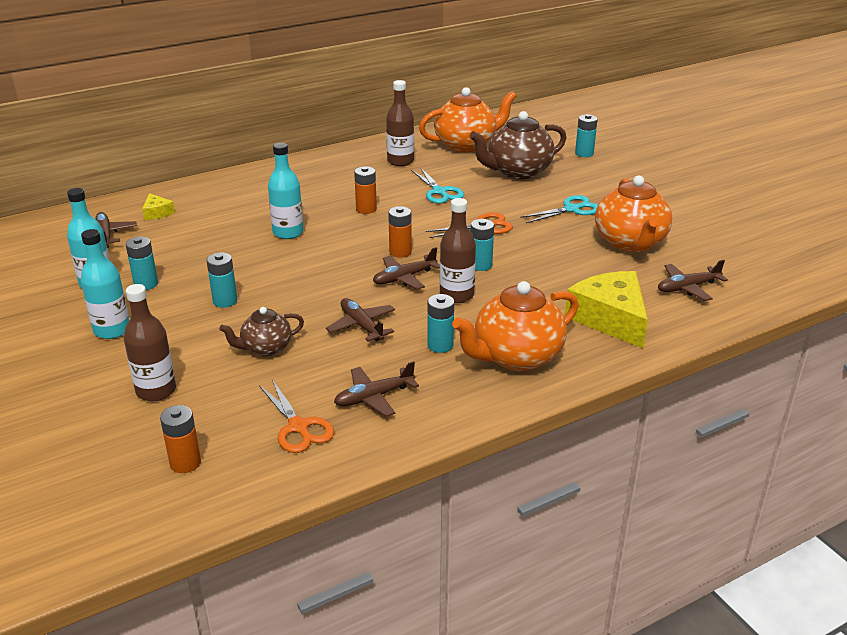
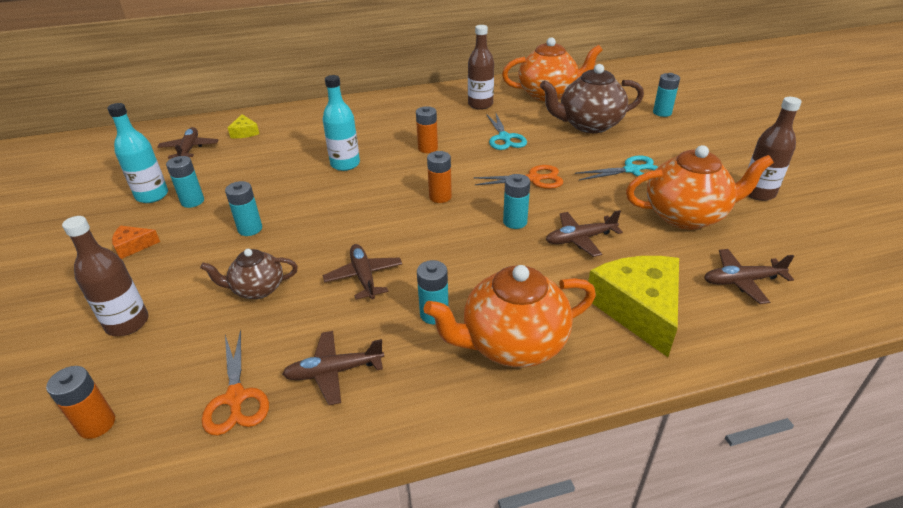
camera: 15 degrees right, 5 degrees up
turquoise bottle [81,229,129,339] -> orange cheese [112,226,160,259]
brown plane [373,247,440,290] -> brown plane moved to [546,210,623,257]
brown bottle [440,198,476,303] -> brown bottle moved to [748,97,802,201]
orange teapot [595,176,672,252] -> orange teapot turned 105 degrees counterclockwise [626,145,774,230]

